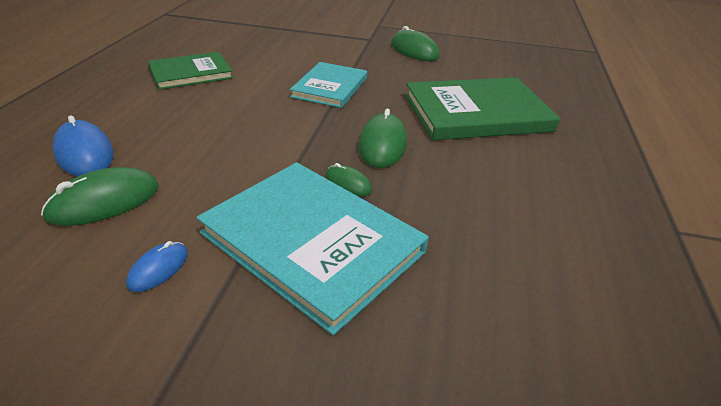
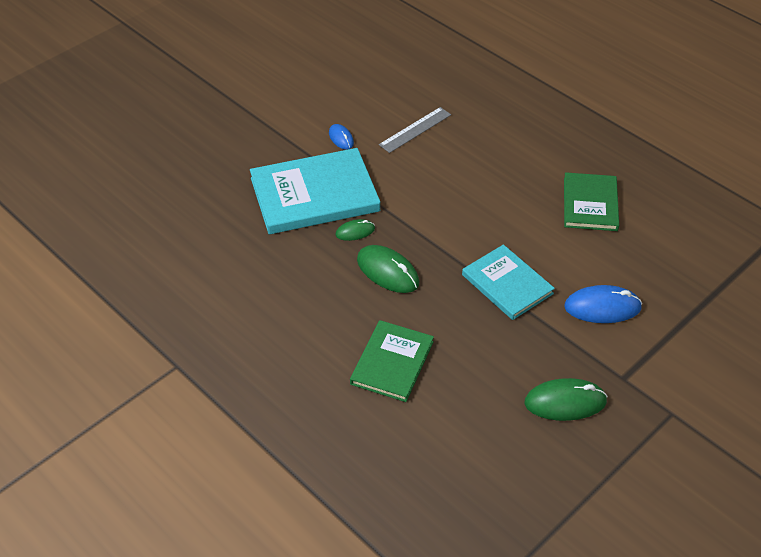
camera: 125 degrees right, 10 degrees up
green mouse [41,167,159,226] -> grey ruler [379,107,451,153]
blue mouse [52,115,114,176] -> blue mouse moved to [564,285,642,323]
green book [405,77,560,140] -> green book [350,320,434,402], size x0.62

